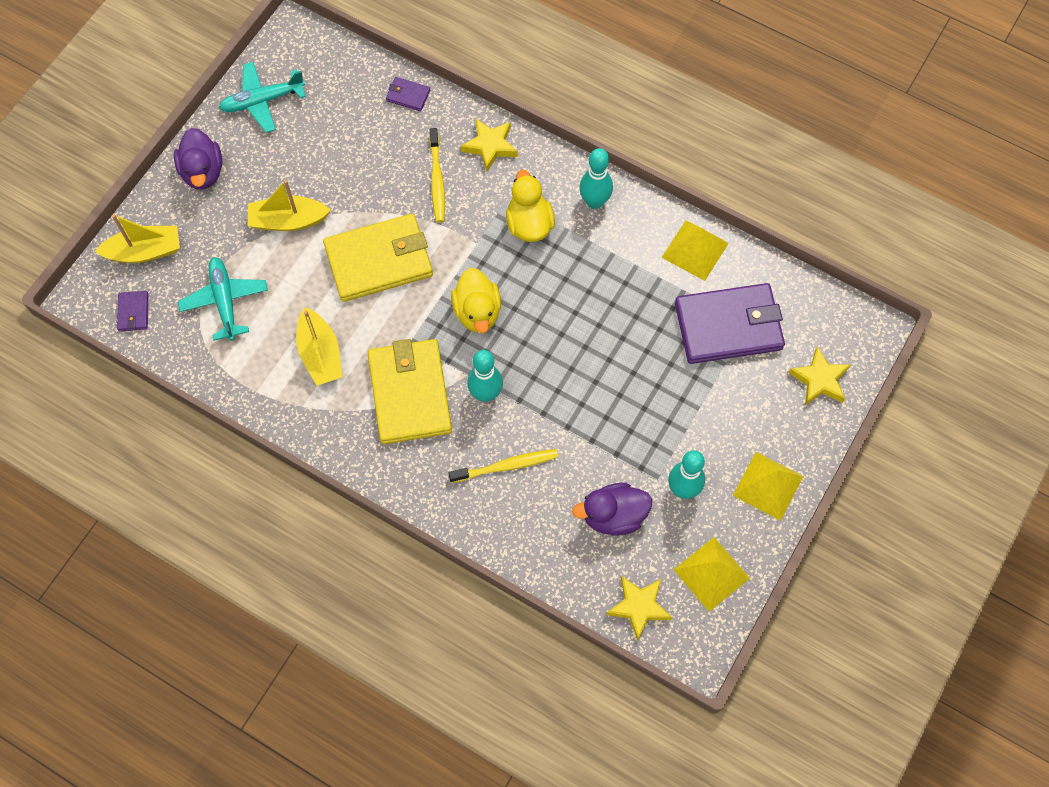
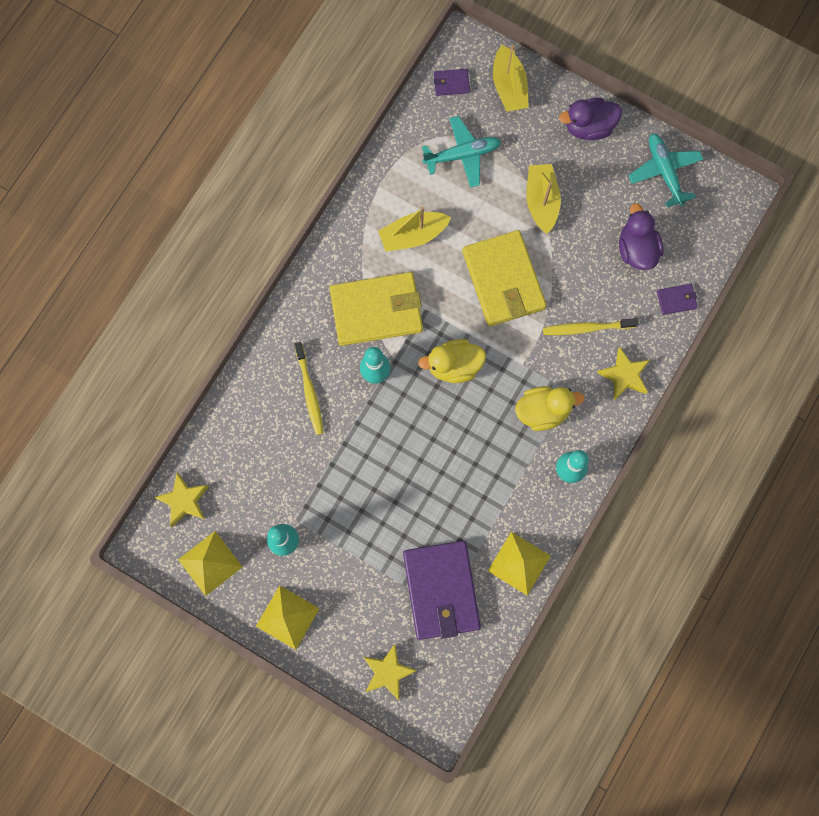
camera: 90 degrees right, 10 degrees up
purple wallet [386,77,430,111] -> purple wallet turned 60 degrees clockwise [657,284,698,315]
purple duck [572,483,652,536] -> purple duck moved to [619,203,664,270]

